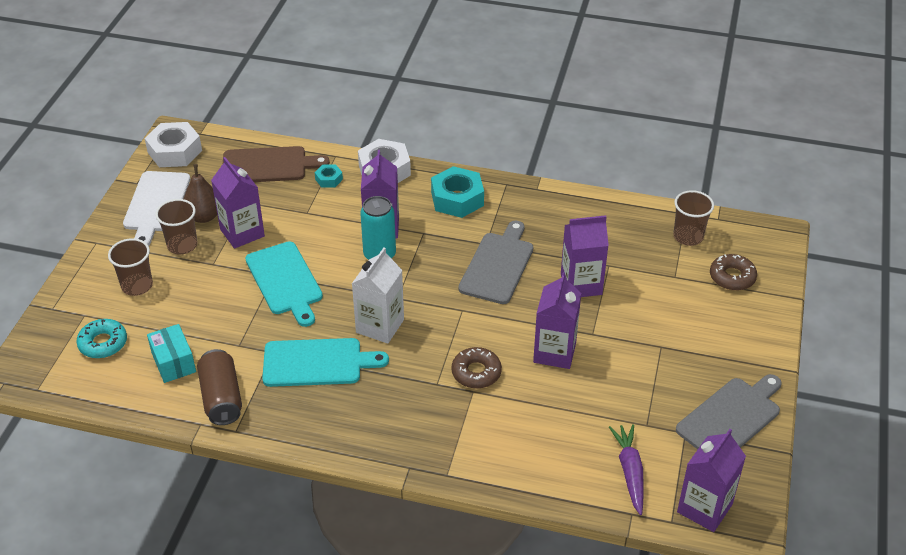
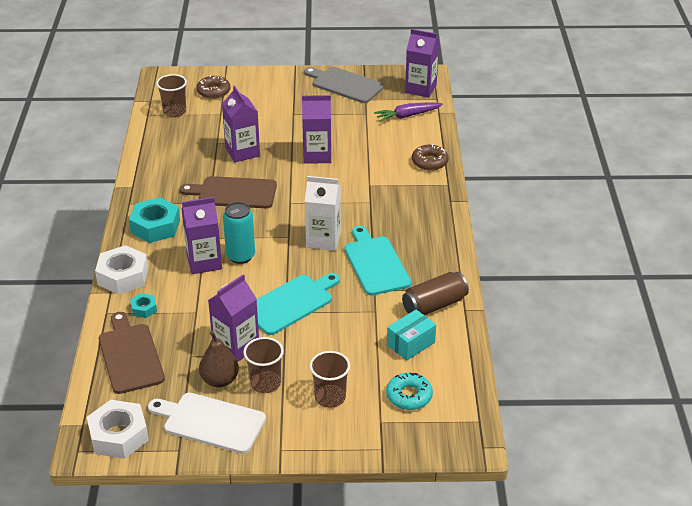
camera: 105 degrees left, 5 degrees down
white cutting board [123,171,190,246] -> white cutting board turned 150 degrees counterclockwise [148,393,266,454]
brown donut [451,347,502,389] -> brown donut moved to [412,144,449,171]
grey cutting board [458,221,533,304] -> brown cutting board [180,176,277,208]

